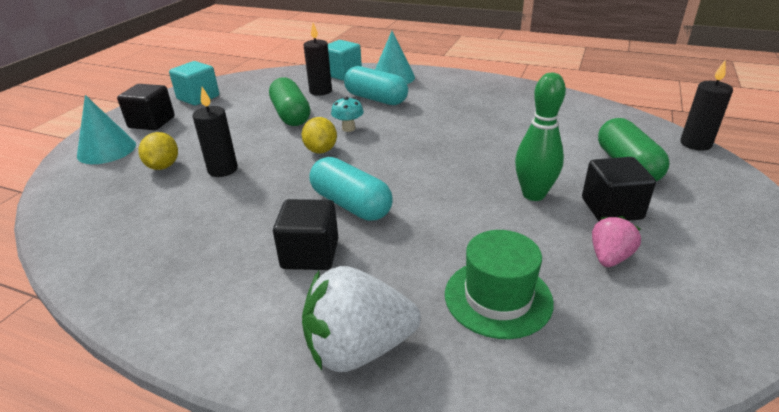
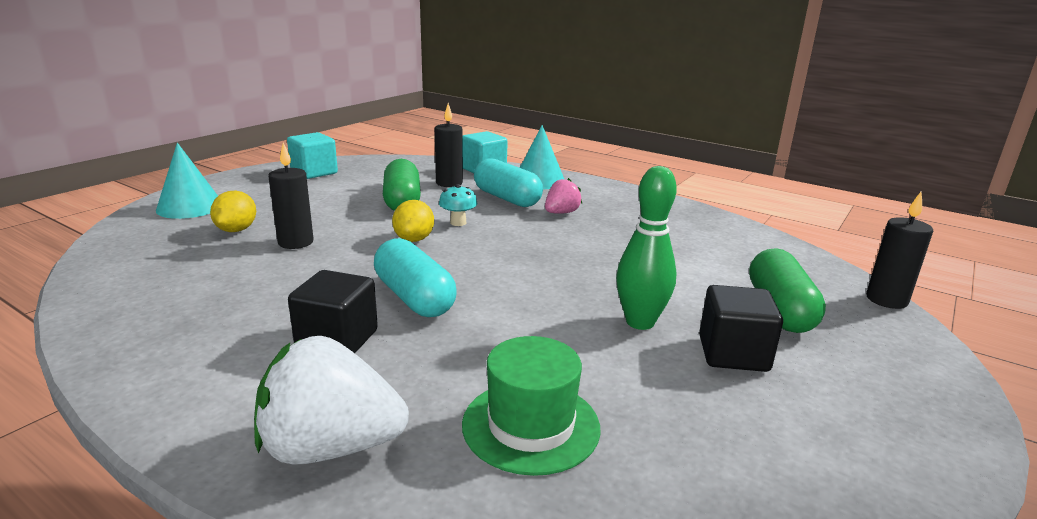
camera: 10 degrees right, 10 degrees down
black cube [117,84,175,130] -> none
pink strawberry [592,216,641,267] -> pink strawberry moved to [545,178,582,214]

